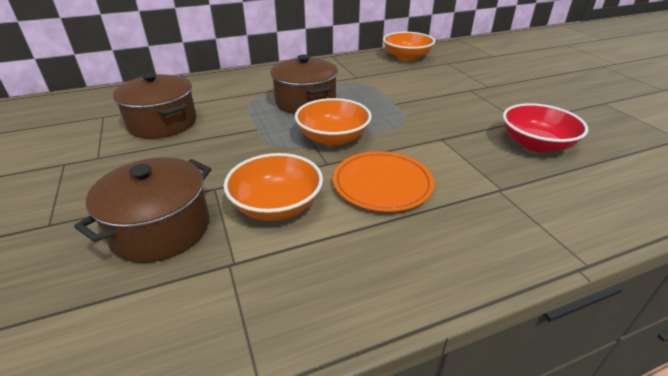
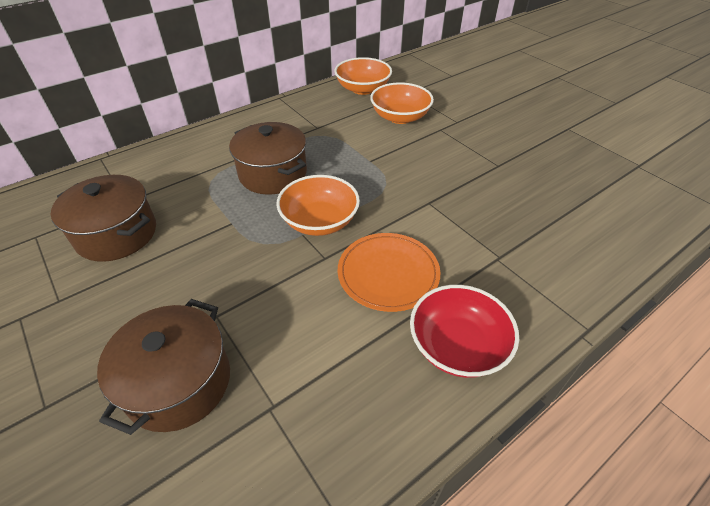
camera: 15 degrees left, 10 degrees up
orange bowl [224,153,323,221] -> orange bowl moved to [370,82,434,124]
red bowl [503,103,588,153] -> red bowl moved to [410,285,519,378]

